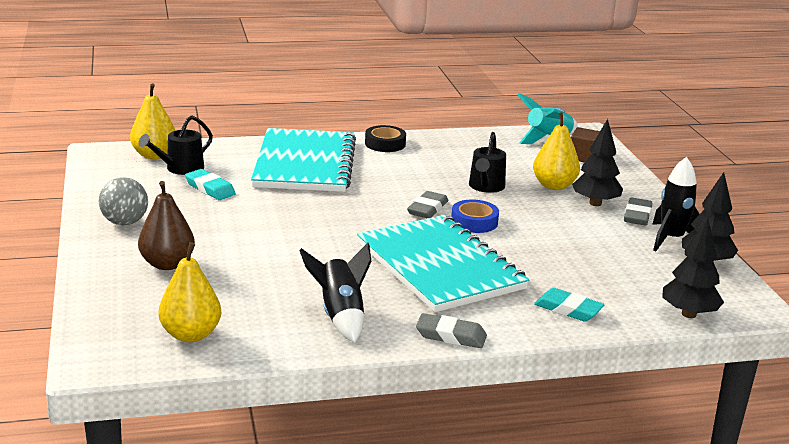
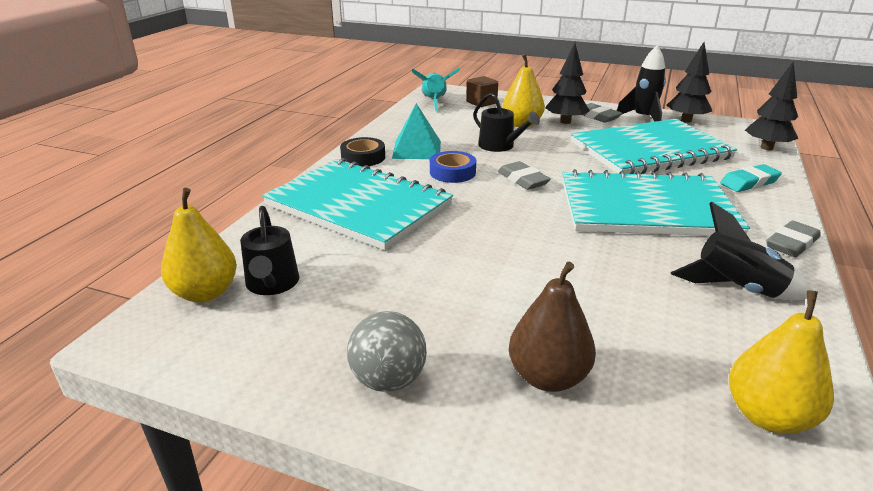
camera: 55 degrees left, 5 degrees up
turquoise eraser [185,169,236,200] -> none
blue tape [451,199,499,233] -> blue tape moved to [430,151,476,183]
none -> turquoise pyramid [392,103,441,159]
none -> turquoise notebook [571,119,737,174]

